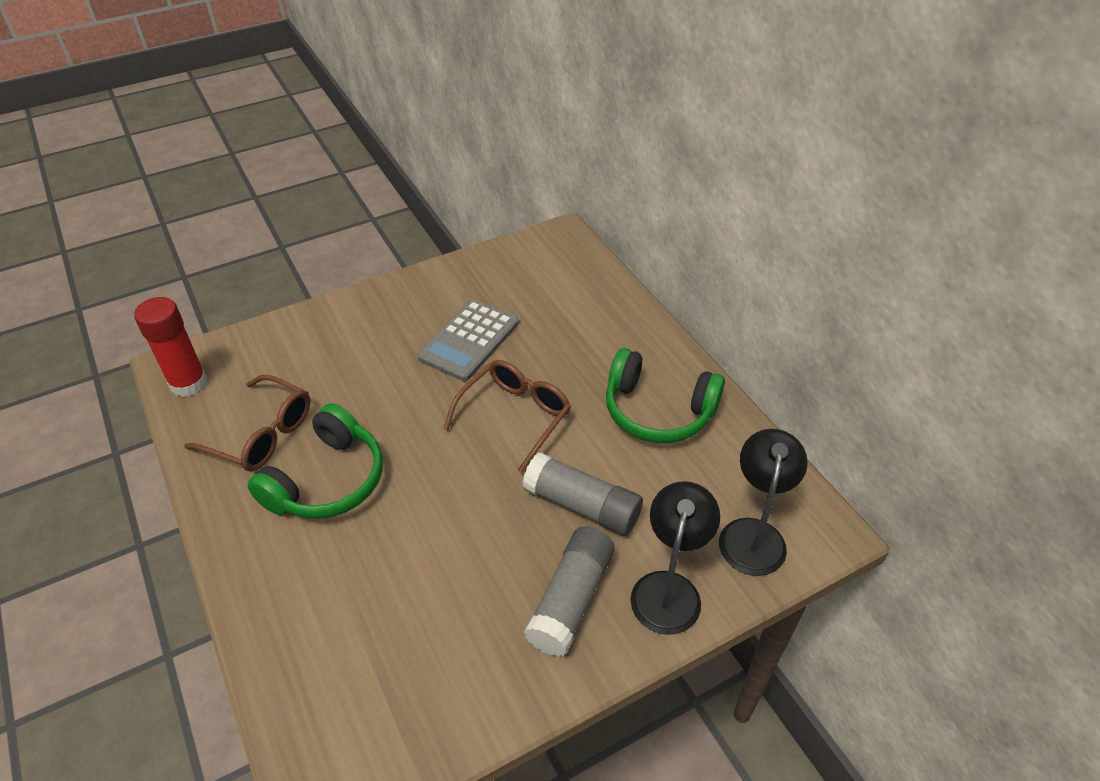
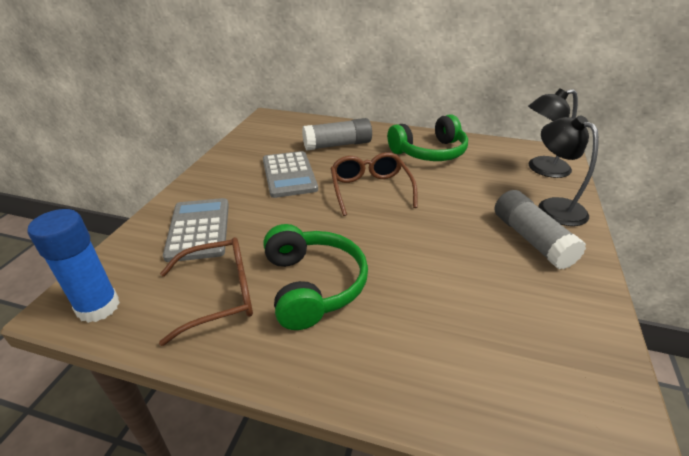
camera: 45 degrees left, 10 degrees down
red glue stick [134,297,208,397] -> blue glue stick [27,209,120,323]
grey glue stick [522,452,643,536] -> grey glue stick moved to [302,118,372,150]
black lamp [719,429,808,576] -> black lamp turned 75 degrees counterclockwise [528,89,578,178]
none -> grey calculator [163,198,229,262]

